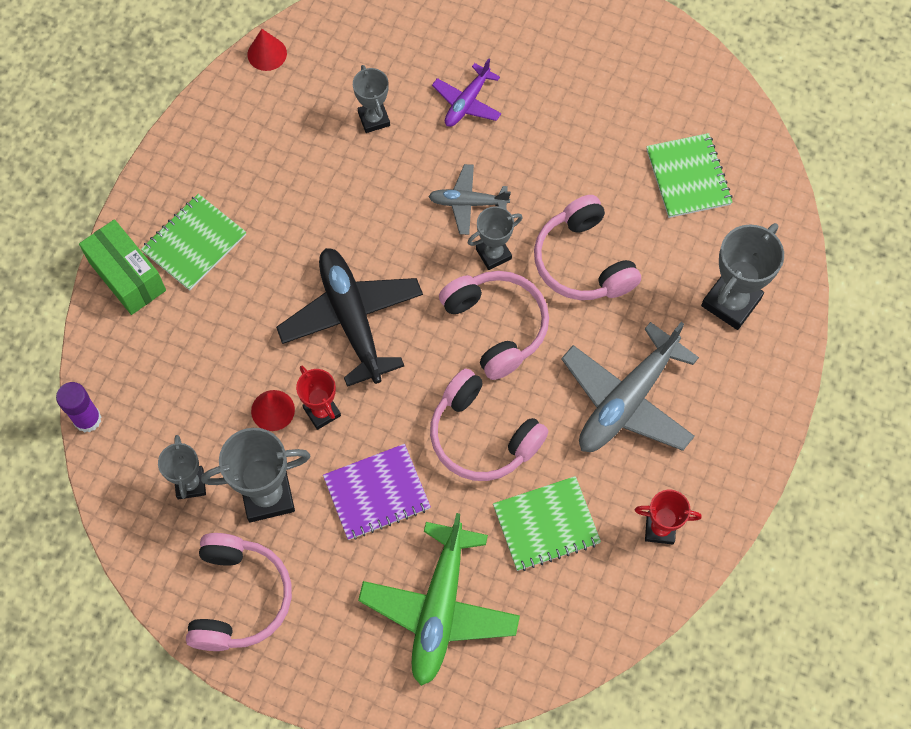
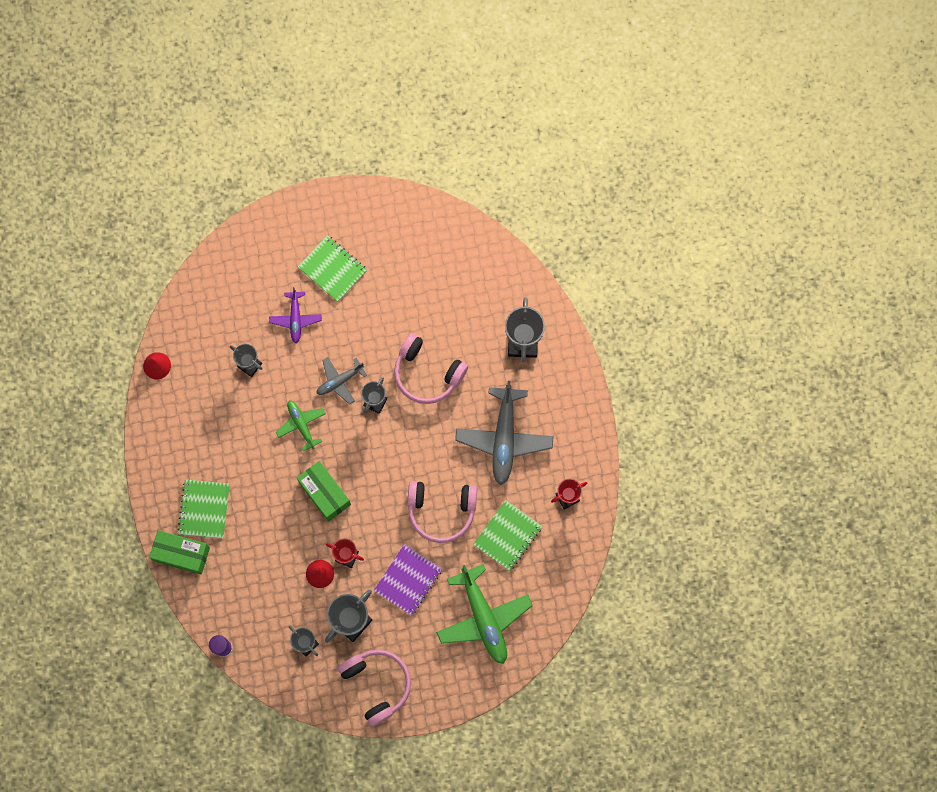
camera: 35 degrees left, 10 degrees up
black plane [276,248,423,387] -> green box [297,461,351,522]
pink headphones [439,271,549,380] -> none
green notebook [646,133,733,218] -> green notebook moved to [298,235,367,302]
none -> green plane [276,400,326,451]

